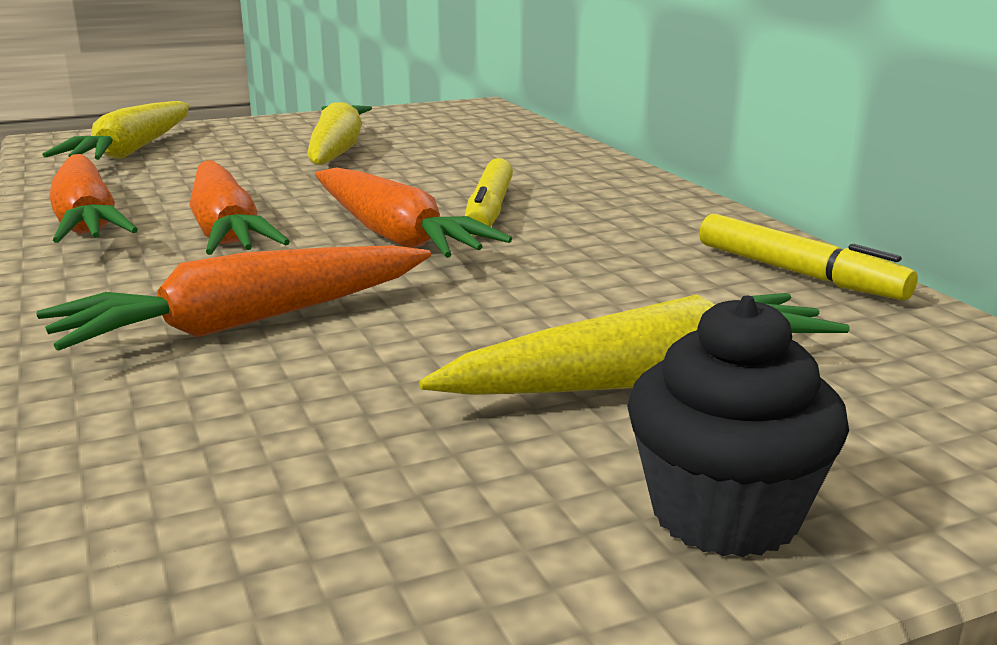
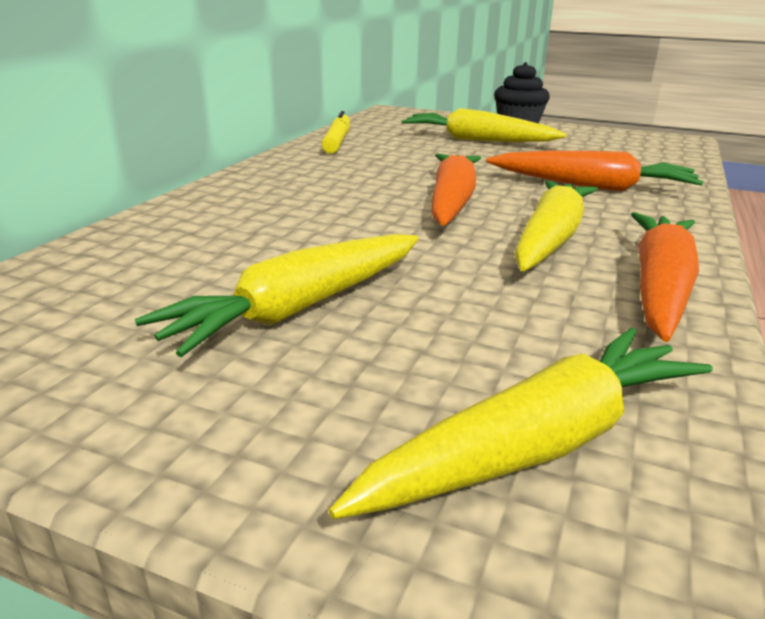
camera: 135 degrees left, 5 degrees up
orange carrot [189,160,290,255] -> yellow carrot [514,180,598,271]
yellow marker [465,158,513,236] -> none

